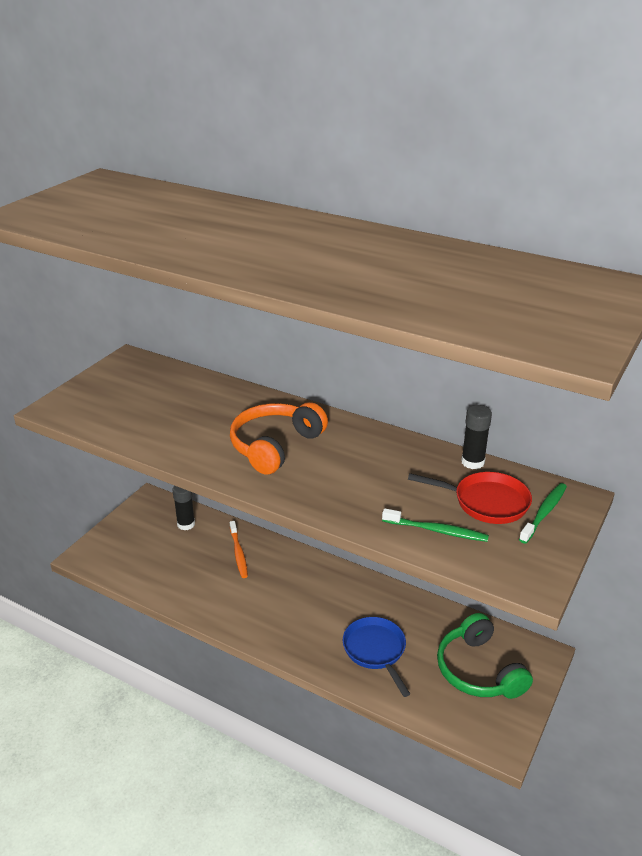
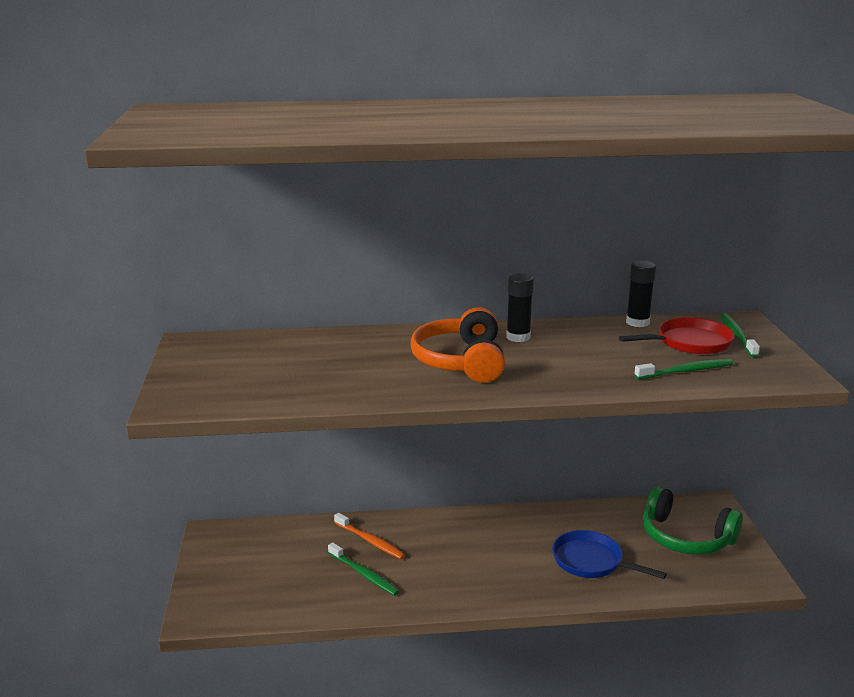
camera: 35 degrees left, 10 degrees down
black glue stick [172,486,195,530] -> black glue stick moved to [506,273,534,342]
none -> green toothbrush [328,542,399,596]

